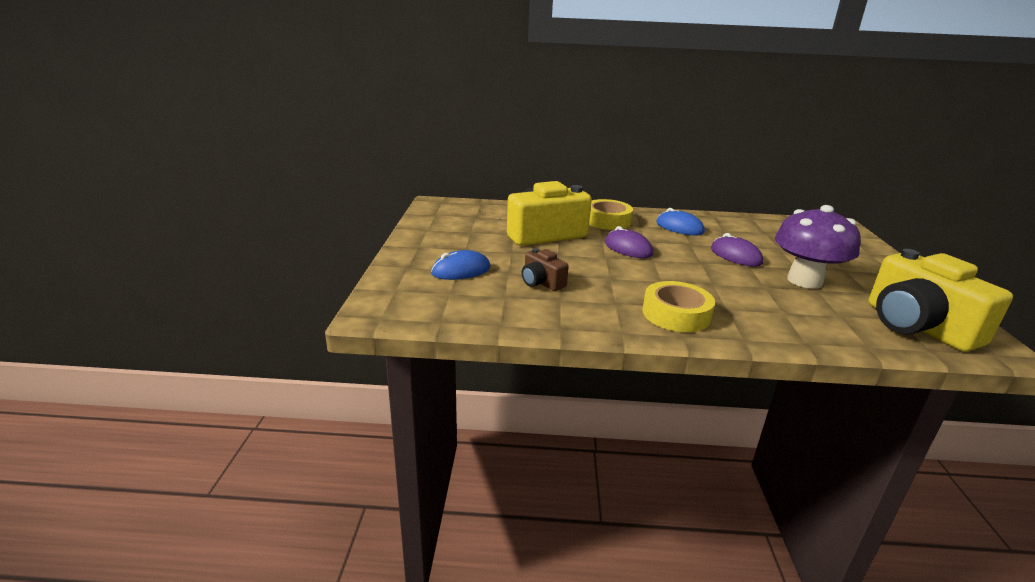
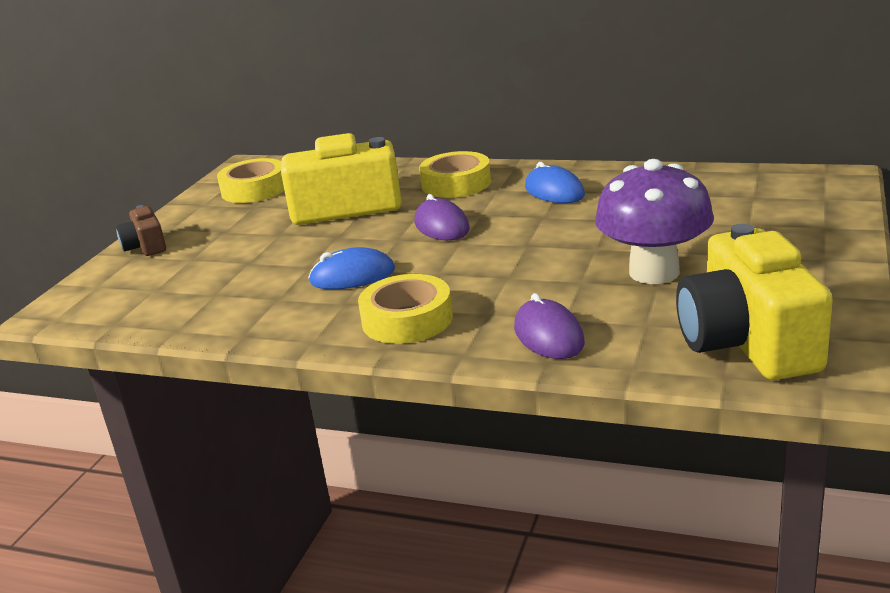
camera: 20 degrees right, 0 degrees up
blue mouse [431,250,491,280] -> blue mouse moved to [308,247,395,289]
brown camera [522,248,569,291] -> brown camera moved to [116,205,166,256]
purple mouse [711,233,763,267] -> purple mouse moved to [514,293,585,359]
none -> yellow tape [217,158,284,203]

